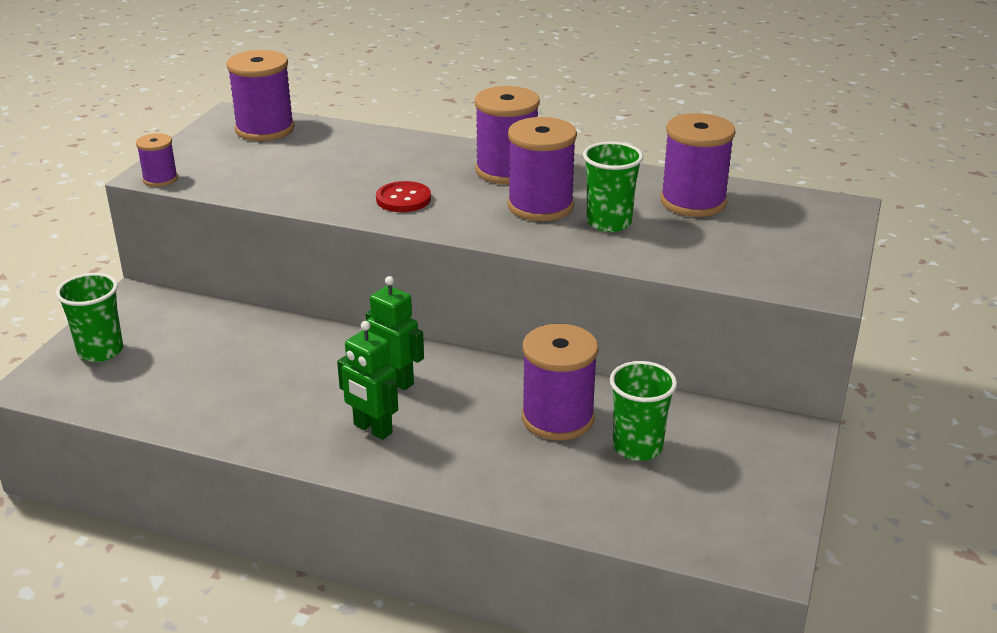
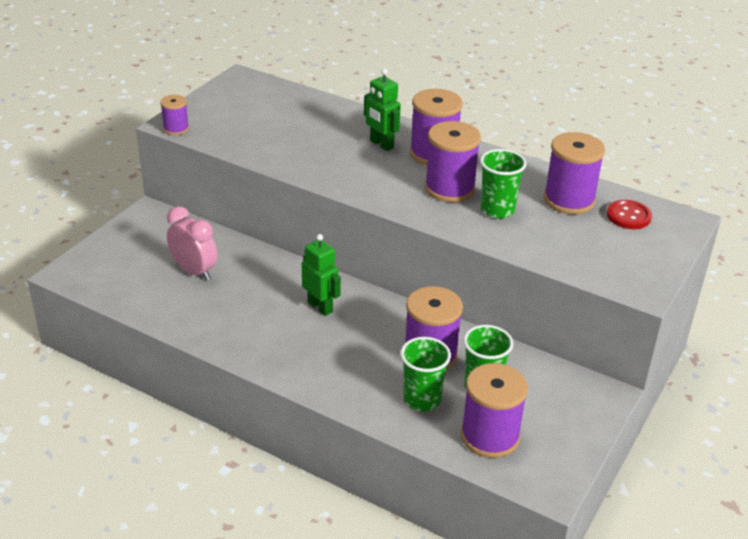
camera: 10 degrees right, 5 degrees up
green cup [56,273,123,362] -> green cup moved to [400,337,451,412]
purple spool [226,50,295,141] -> purple spool moved to [461,363,528,458]
green robot [337,321,398,440] -> green robot moved to [364,69,401,151]
red button [376,181,431,212] -> red button moved to [607,200,652,229]
none -> pink clock [167,206,217,281]

